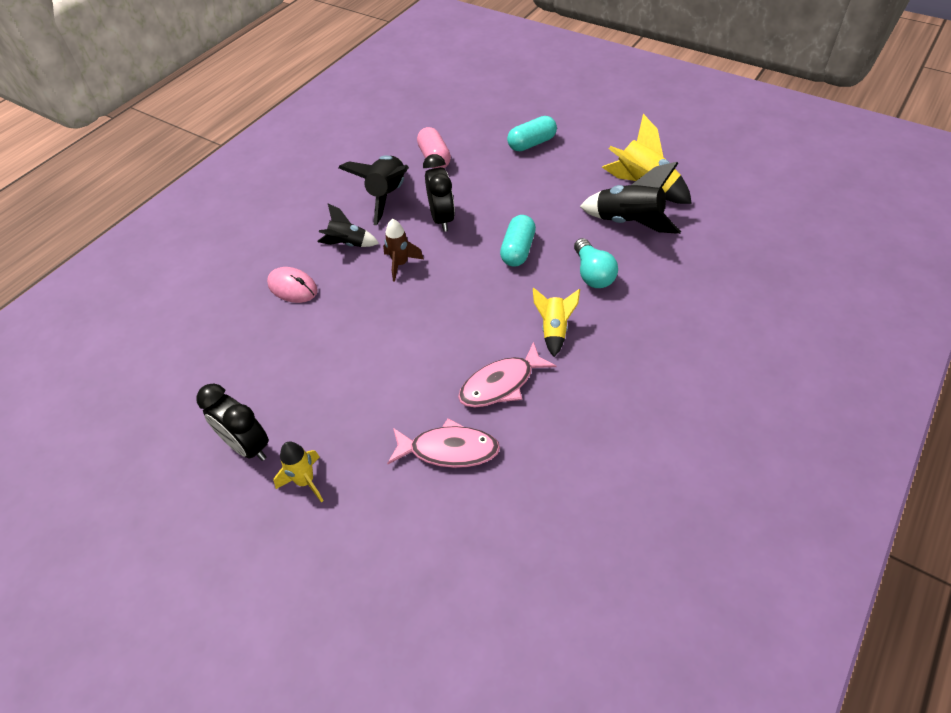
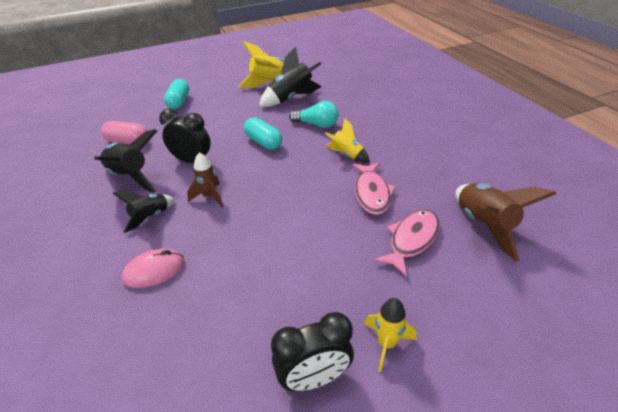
camera: 60 degrees left, 10 degrees down
none -> brown rocket [455,183,556,261]

